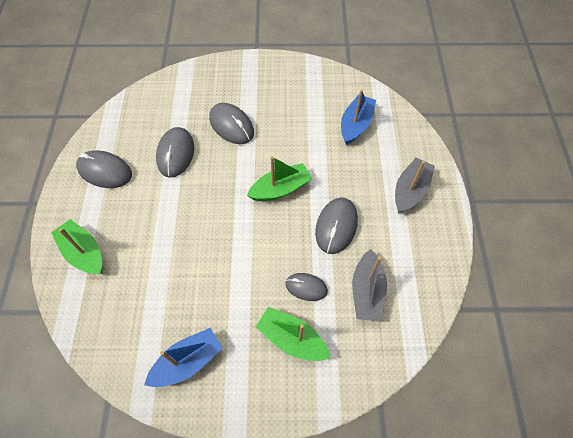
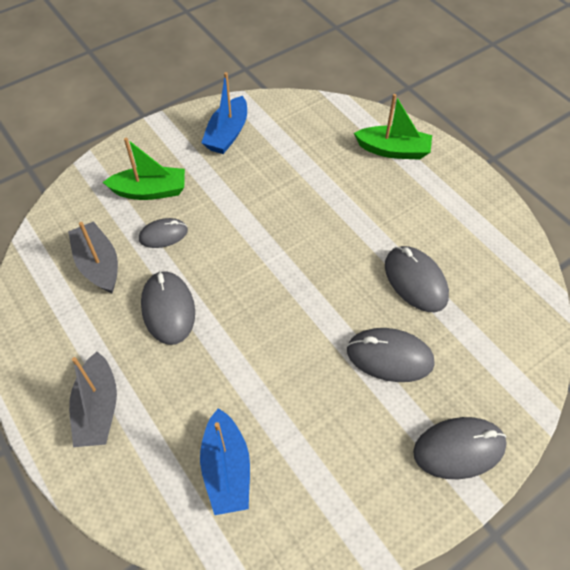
camera: 145 degrees right, 5 degrees down
grey mouse [76,150,132,188] -> grey mouse moved to [413,417,507,479]
green boat [247,156,312,201] -> none

